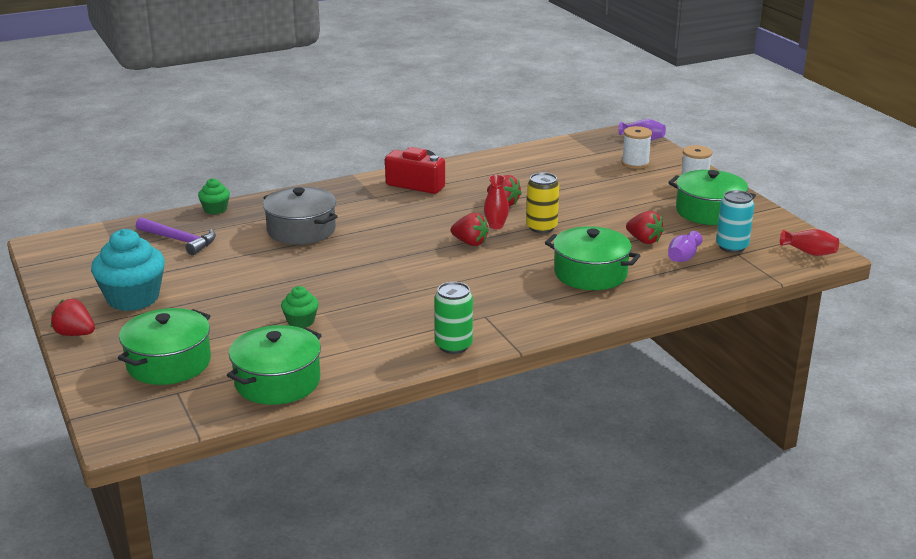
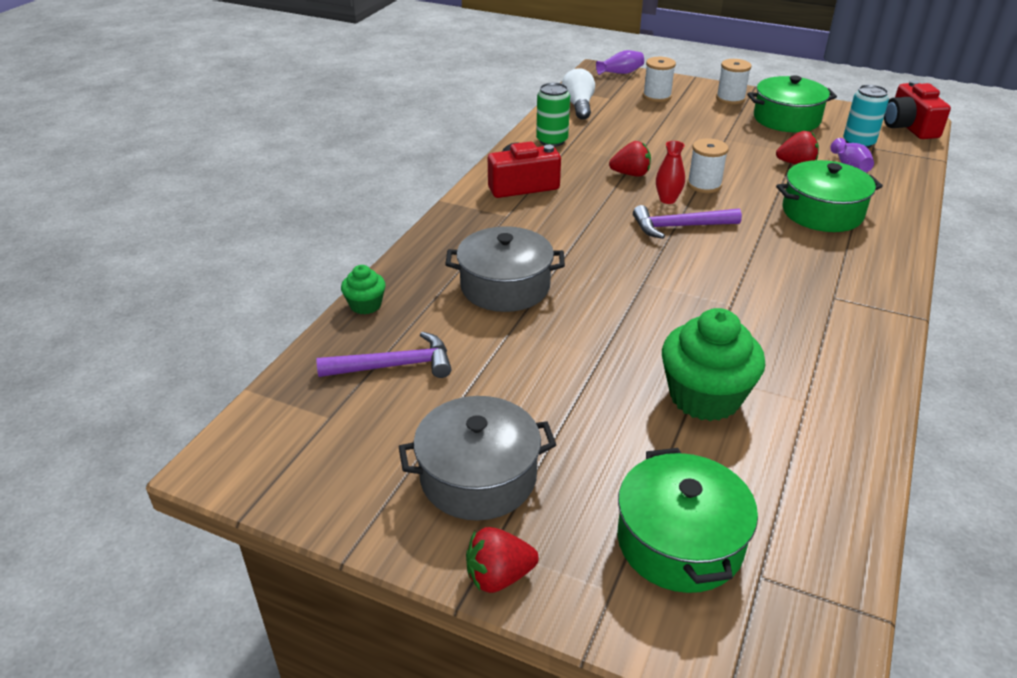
camera: 40 degrees left, 10 degrees up
turquoise cupcake [91,229,165,311] -> grey pot [399,396,556,521]
green pot [227,325,322,405] -> none
green cupcake [281,286,319,328] -> green cupcake [662,308,765,421], size x1.97
green can [434,282,473,354] -> green can moved to [536,83,570,147]
red strawberry [451,213,489,246] -> purple hammer [633,205,742,239]
yellow can [526,172,559,233] -> white spool [687,138,729,193]
red vase [780,229,839,256] -> red camera [884,80,951,139]
none -> white light bulb [562,68,595,120]

